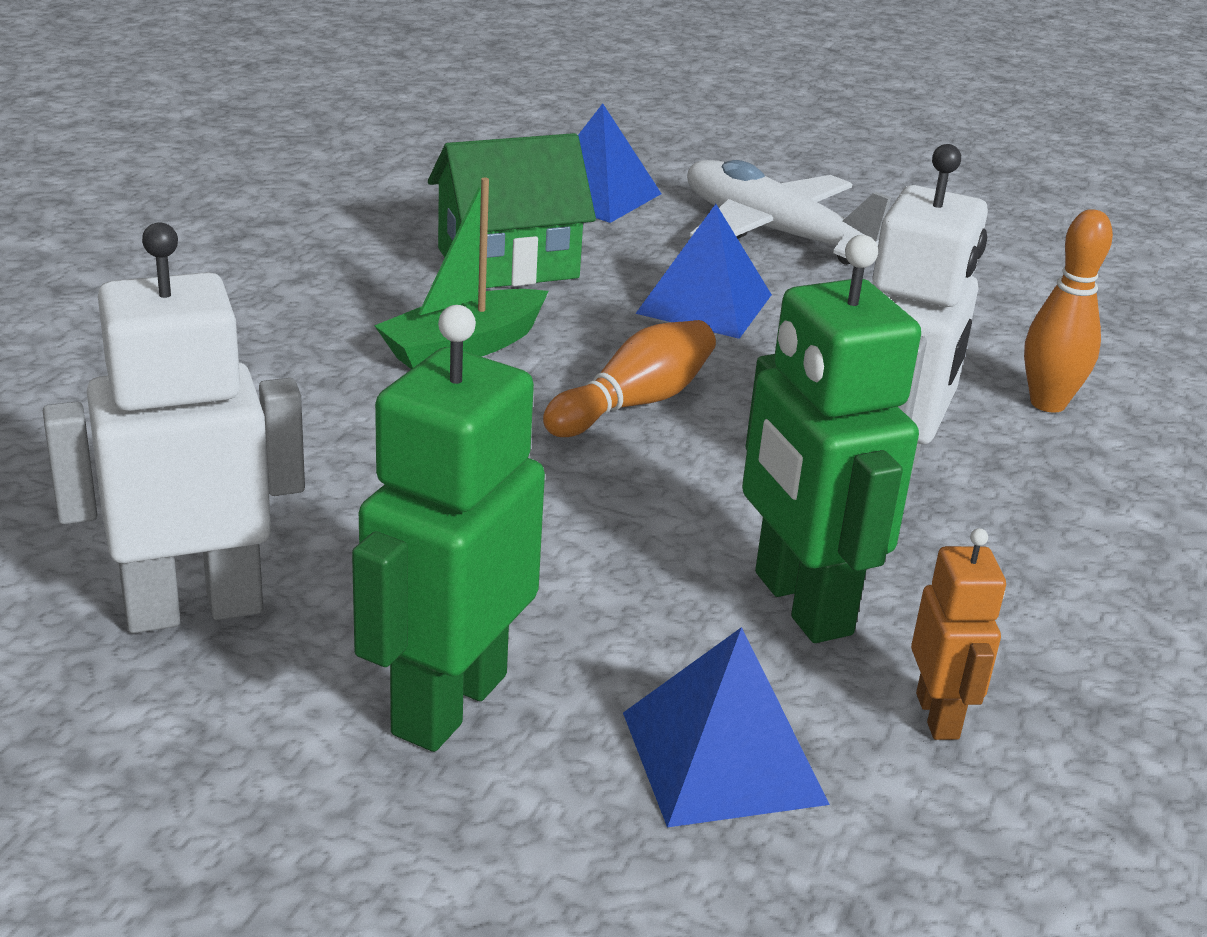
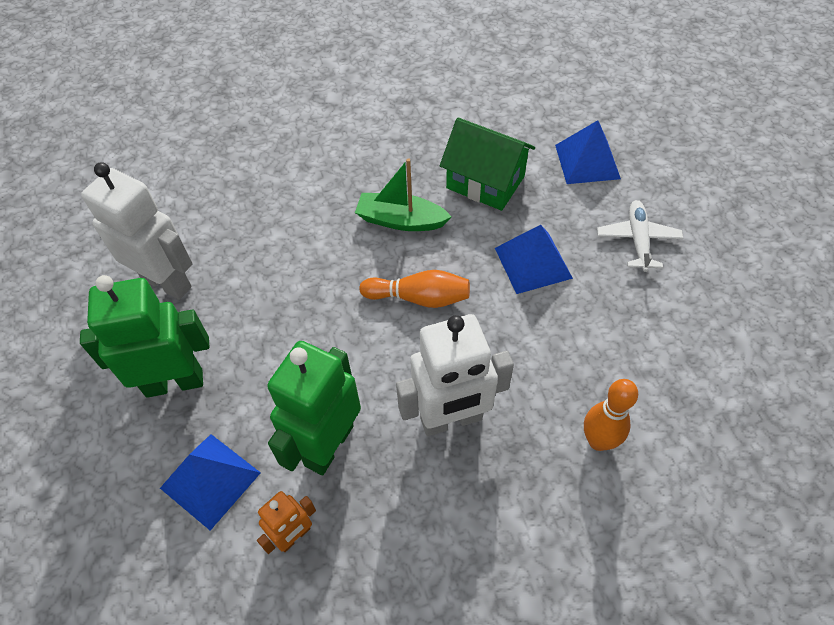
camera: 55 degrees right, 25 degrees up
white plane [687,160,891,265] -> white plane [597,200,683,272], size x0.61

